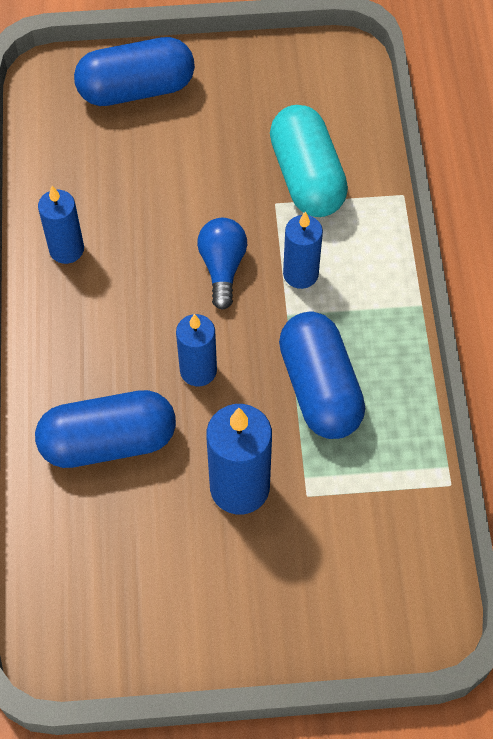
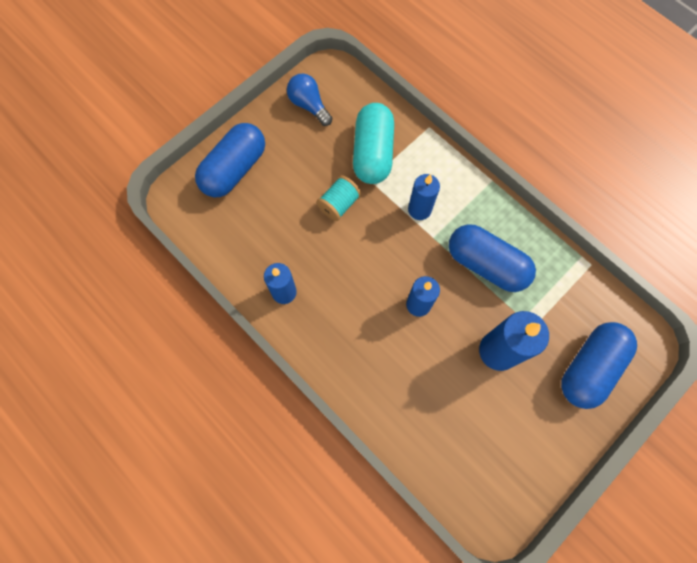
camera: 40 degrees left, 10 degrees up
blue capsule [35,390,176,468] -> blue capsule moved to [561,322,637,409]
blue light bulb [197,218,247,310] -> blue light bulb moved to [287,73,333,126]
turquoise capsule [270,105,348,217] -> turquoise capsule turned 60 degrees clockwise [353,103,394,184]
none -> turquoise spool [317,175,361,221]

